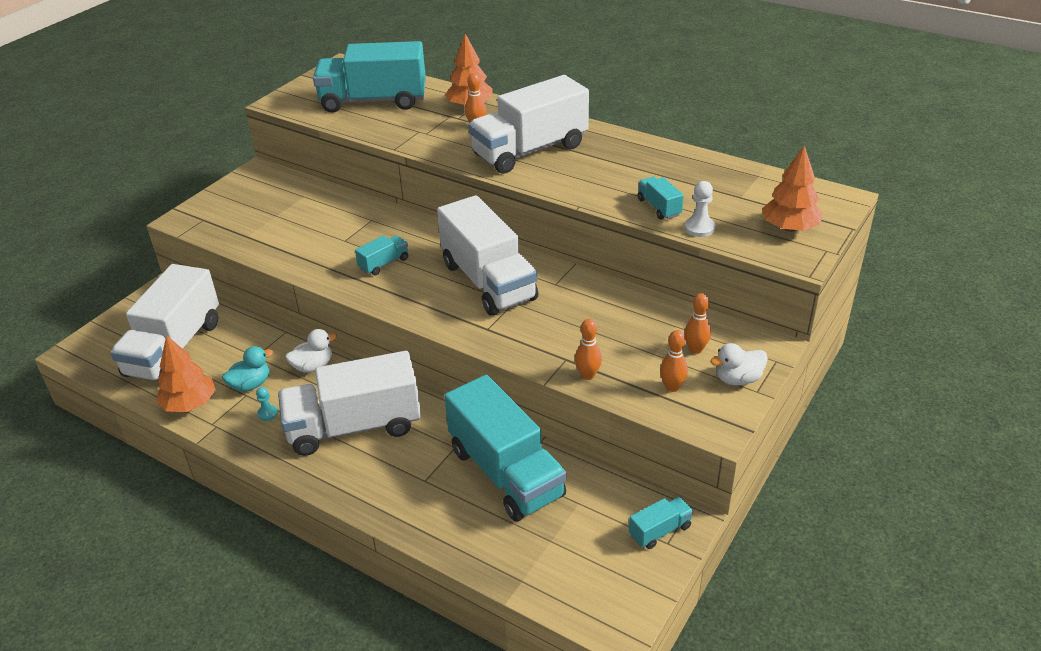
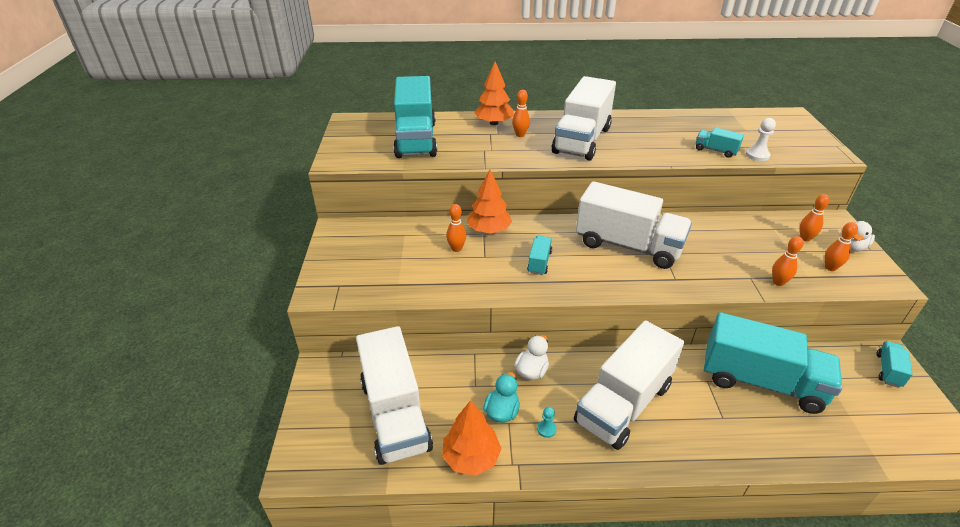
camera: 35 degrees left, 0 degrees up
turquoise truck [313,41,426,113] -> turquoise truck turned 60 degrees counterclockwise [393,76,437,158]
orange tree [762,145,823,232] -> orange tree moved to [467,170,512,234]
none -> orange bowling pin [446,204,466,252]

